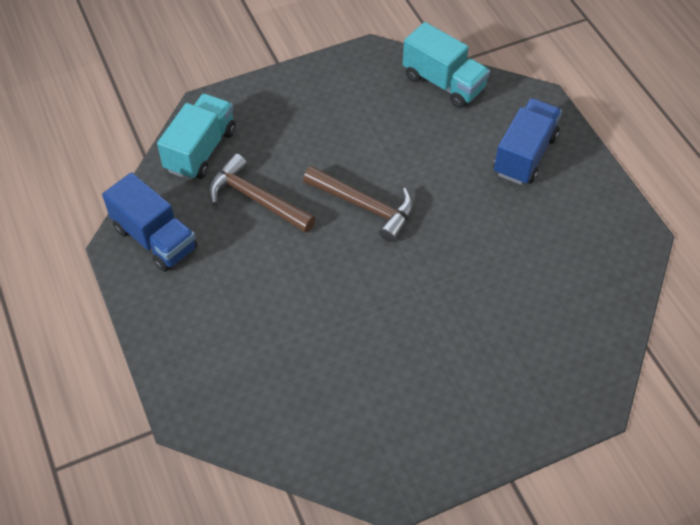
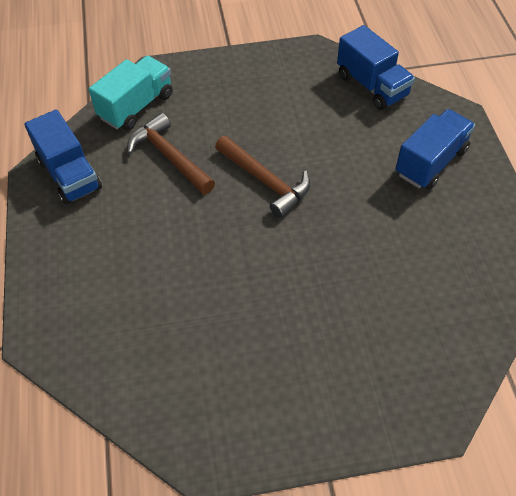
camera: 15 degrees right, 0 degrees up
turquoise truck [403,22,490,108] -> blue truck [337,25,415,110]

